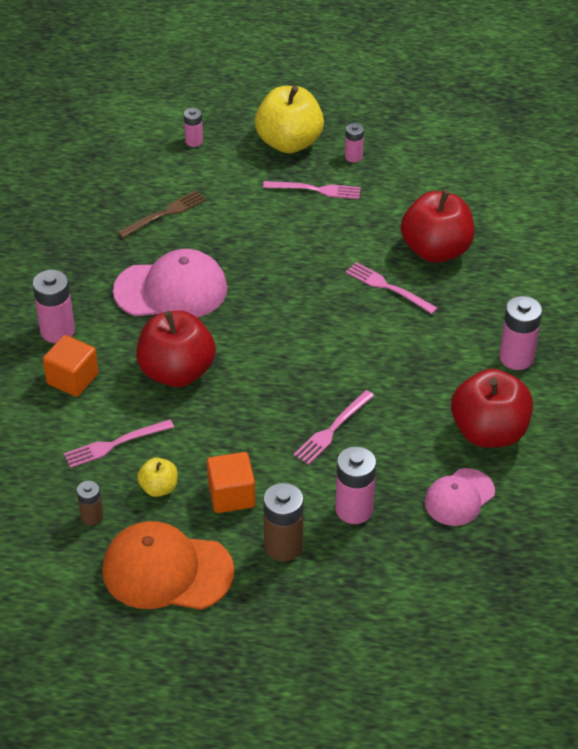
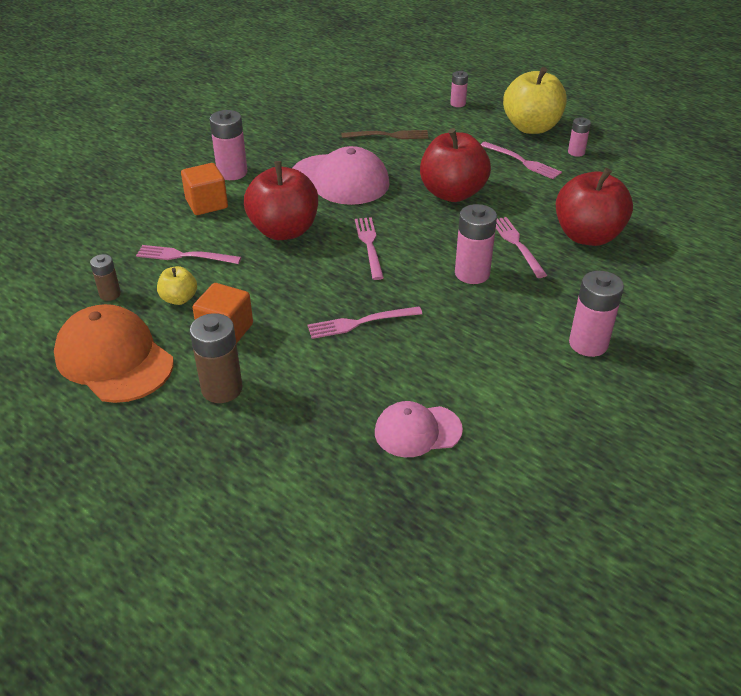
camera: 35 degrees right, 5 degrees down
pink battery [335,446,376,524] -> pink battery moved to [455,204,497,284]
red apple [451,369,533,448] -> red apple moved to [420,128,491,202]
none -> pink fork [355,217,384,280]

